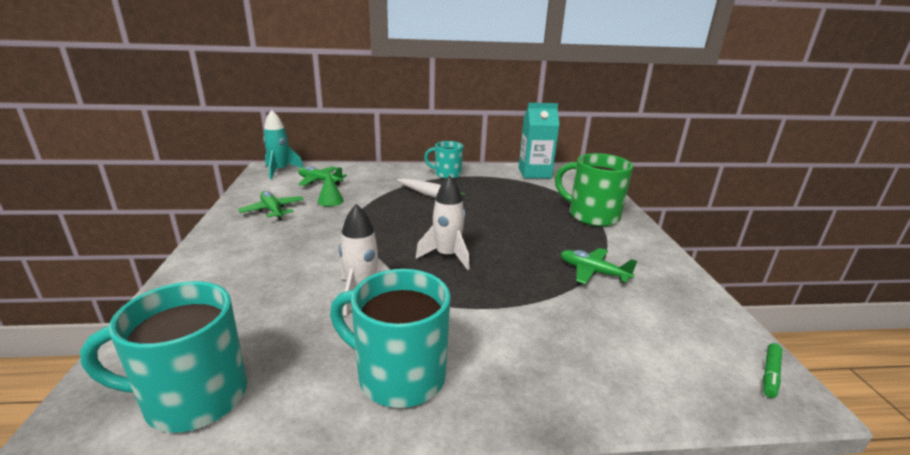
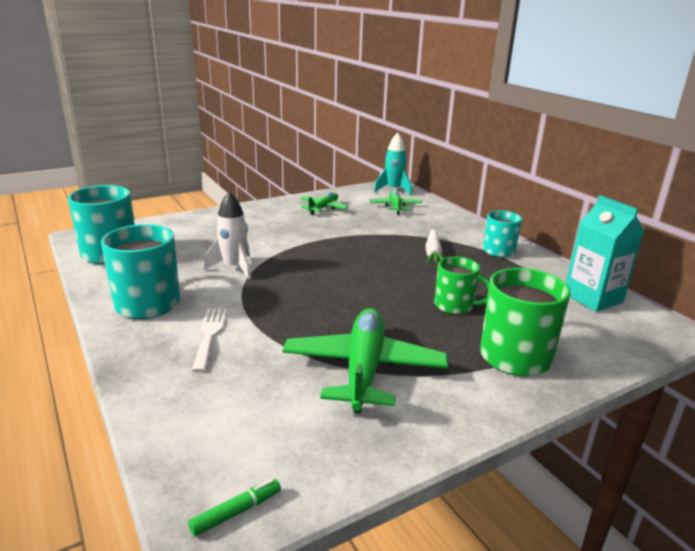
camera: 65 degrees right, 0 degrees up
green cone [318,172,344,207] -> none
white rocket [416,176,470,270] -> none
green plane [561,248,637,284] -> green plane [282,308,448,413], size x1.81
green marker [763,343,782,398] -> green marker turned 135 degrees clockwise [188,479,281,536]
none -> white fork [192,309,227,372]
none -> green mug [434,256,490,315]

